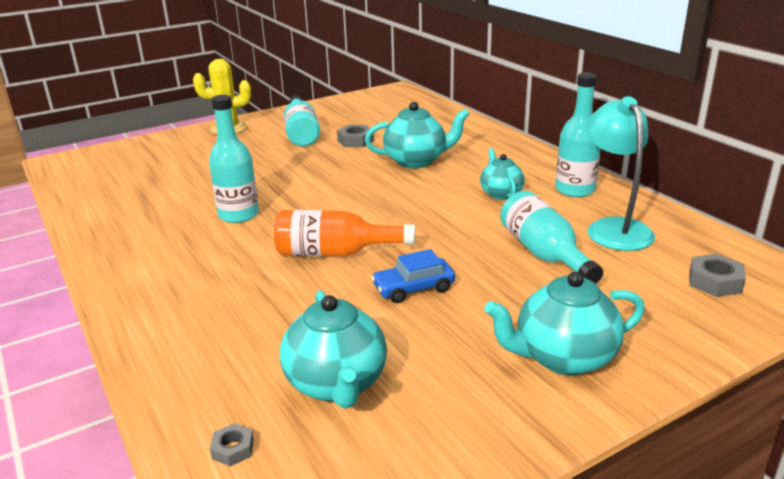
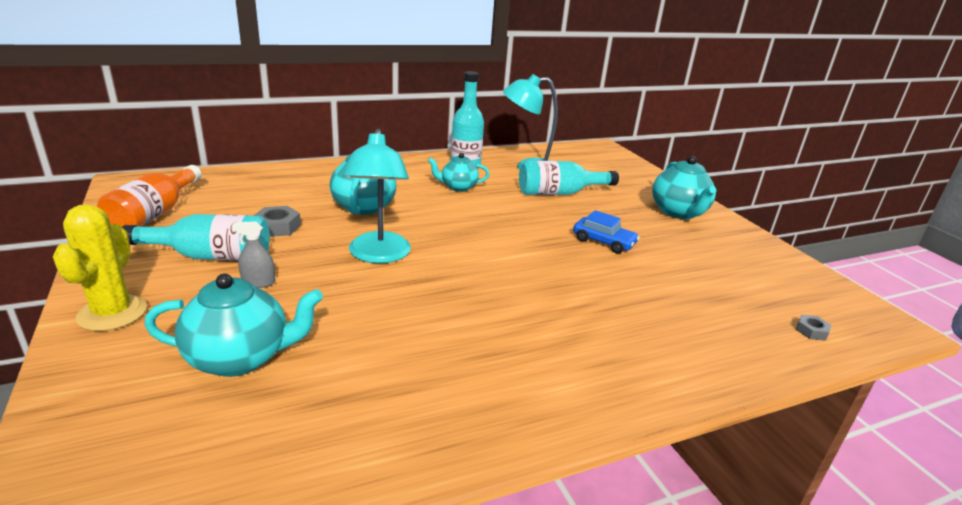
camera: 85 degrees left, 0 degrees up
turquoise bottle [209,95,259,223] -> none
orange bottle [274,210,415,257] -> orange bottle moved to [97,165,202,227]
turquoise teapot [280,290,387,408] -> turquoise teapot moved to [144,274,323,377]
blue car [371,249,455,303] -> blue car turned 45 degrees counterclockwise [573,210,640,254]
grey nut [689,254,746,297] -> none
none -> grey spray bottle [232,221,275,288]
none -> turquoise lamp [343,129,411,263]

